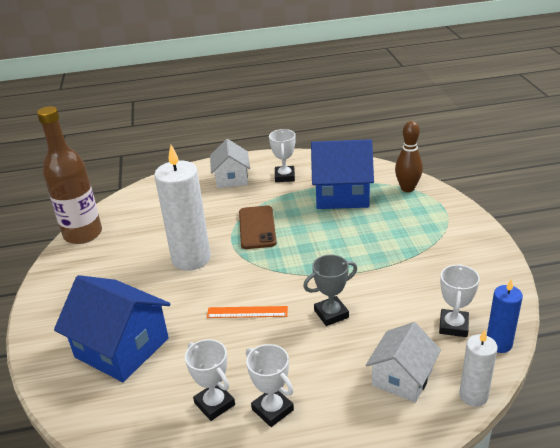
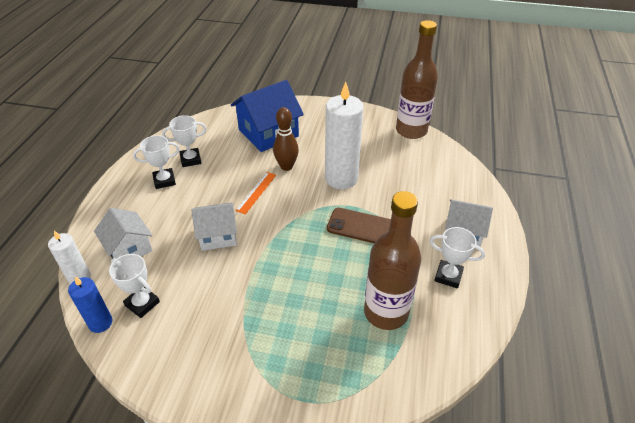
camera: 110 degrees right, 10 degrees up
grey trophy [303,255,357,326] -> white house [191,202,237,251]
blue house [311,139,374,209] -> brown bottle [364,191,421,330]
brown bowling pin [395,121,423,192] -> brown bowling pin moved to [273,107,299,171]

